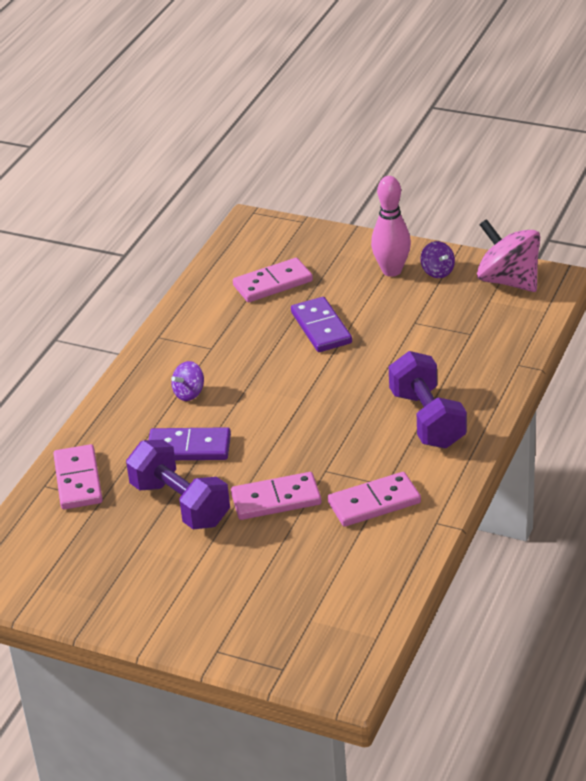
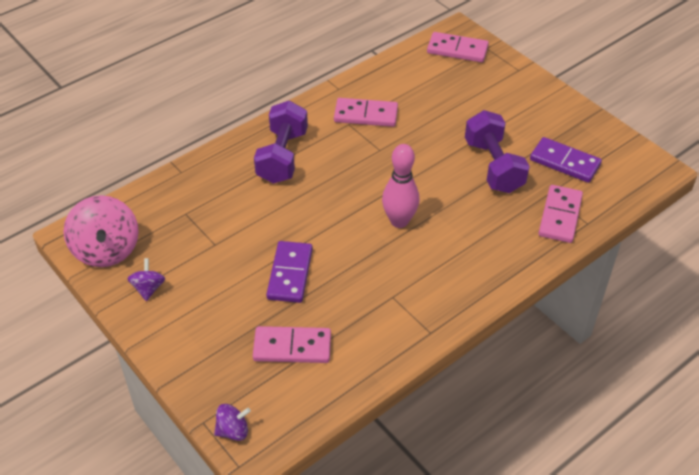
camera: 155 degrees left, 10 degrees up
purple domino [149,427,231,460] -> purple domino moved to [530,137,602,183]
purple spinning top [171,361,204,401] -> purple spinning top moved to [214,404,251,441]
pink domino [231,472,321,520] -> pink domino moved to [427,32,489,62]
pink bowling pin [371,176,411,277] -> pink bowling pin moved to [382,144,419,228]

